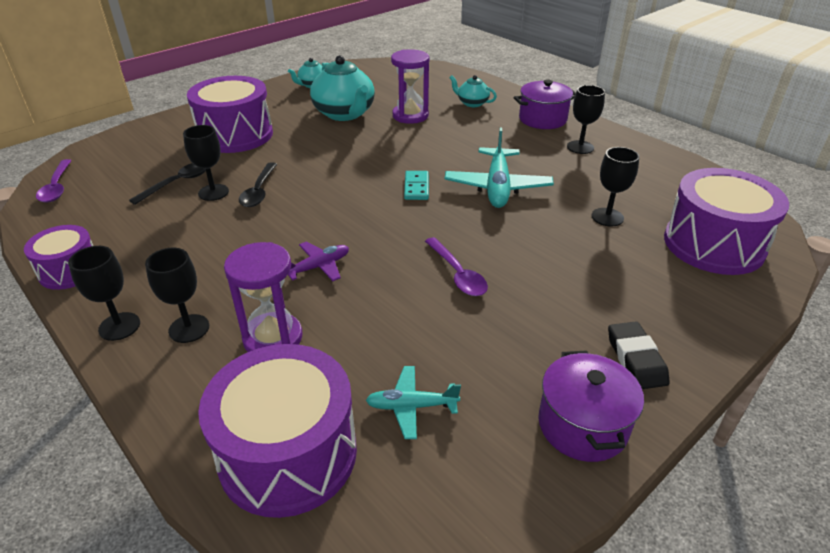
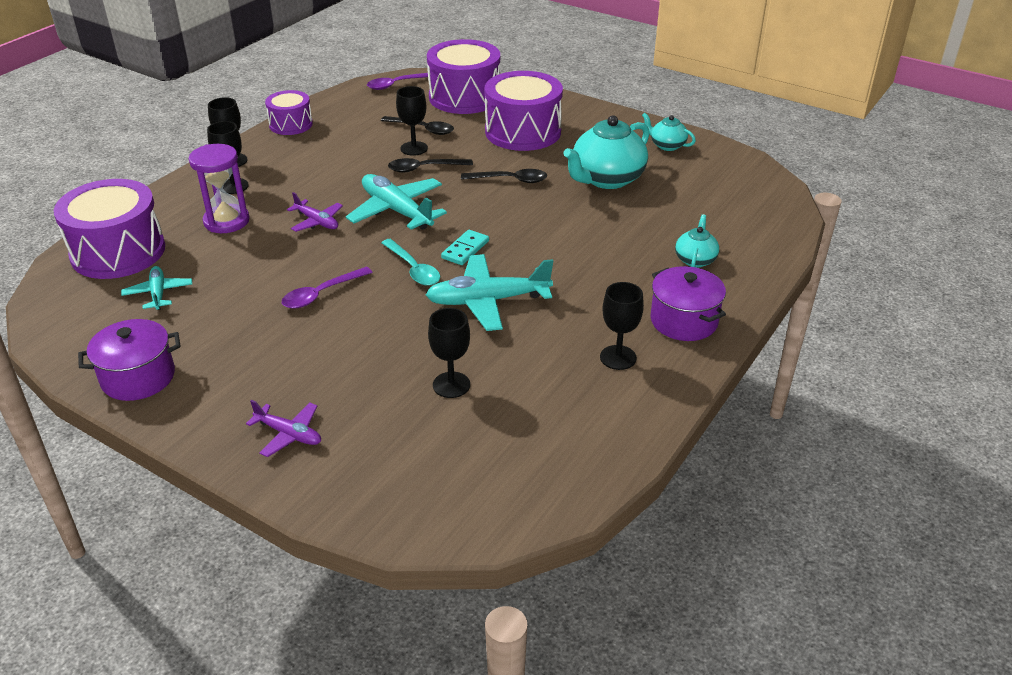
camera: 75 degrees right, 0 degrees up
purple hourglass [391,49,430,124] -> none
turquoise domino [404,171,429,200] -> turquoise domino turned 45 degrees counterclockwise [441,230,489,265]
black eraser [608,321,670,389] -> none
purple drum [664,168,789,275] -> purple drum moved to [427,39,500,114]
none -> purple plane [246,400,321,457]
none -> turquoise plane [346,174,447,230]
none -> turquoise spoon [381,239,440,286]
none -> black spoon [461,169,547,183]

